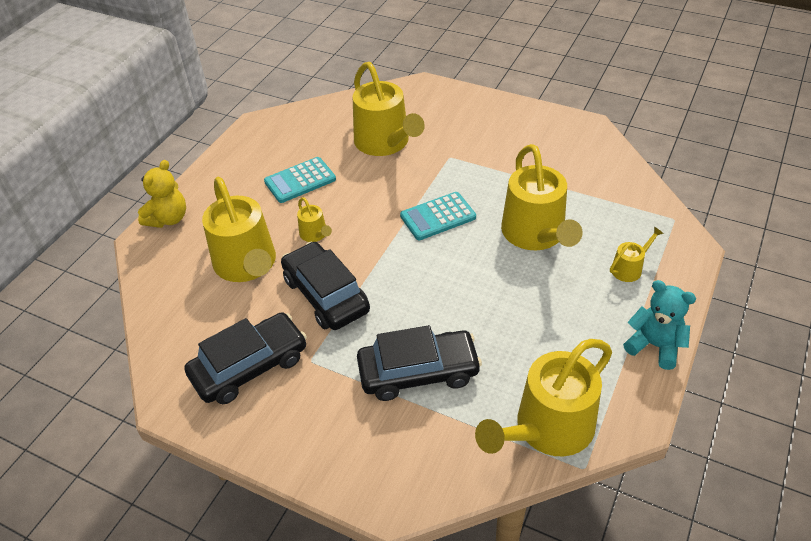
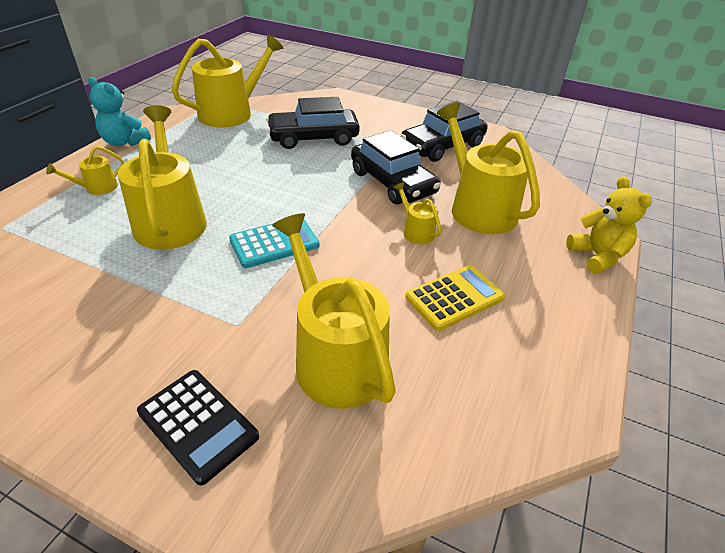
camera: 175 degrees right, 5 degrees down
yellow teddy bear [138,160,186,228] -> yellow teddy bear turned 135 degrees clockwise [566,176,652,274]
turquoise calculator [264,157,336,203] -> yellow calculator [405,265,505,331]
none -> black calculator [137,370,259,485]

